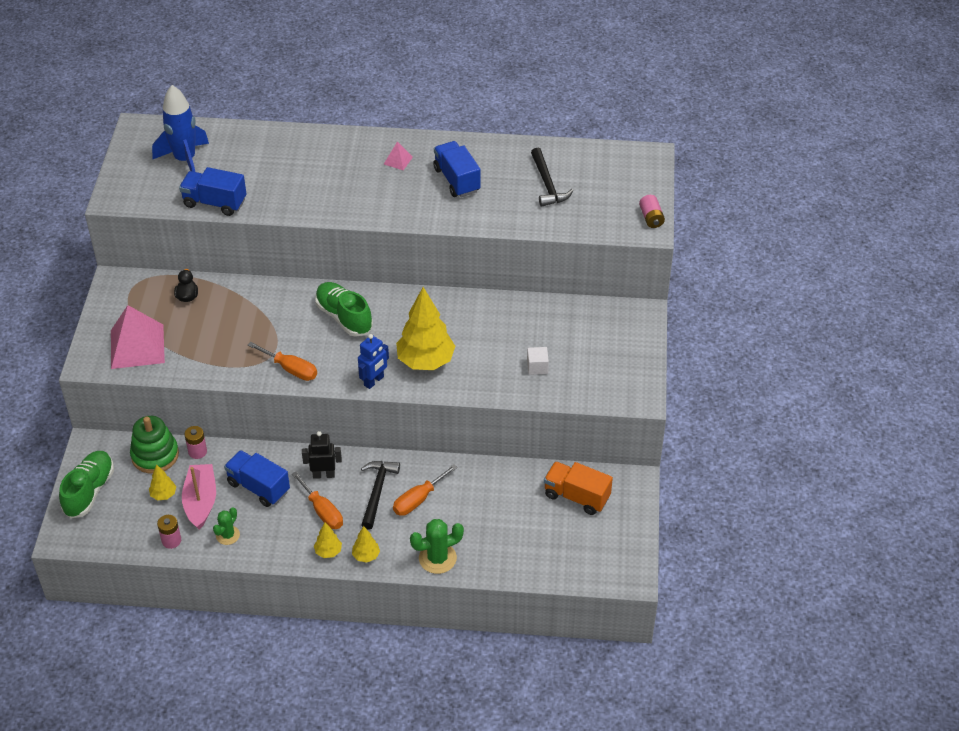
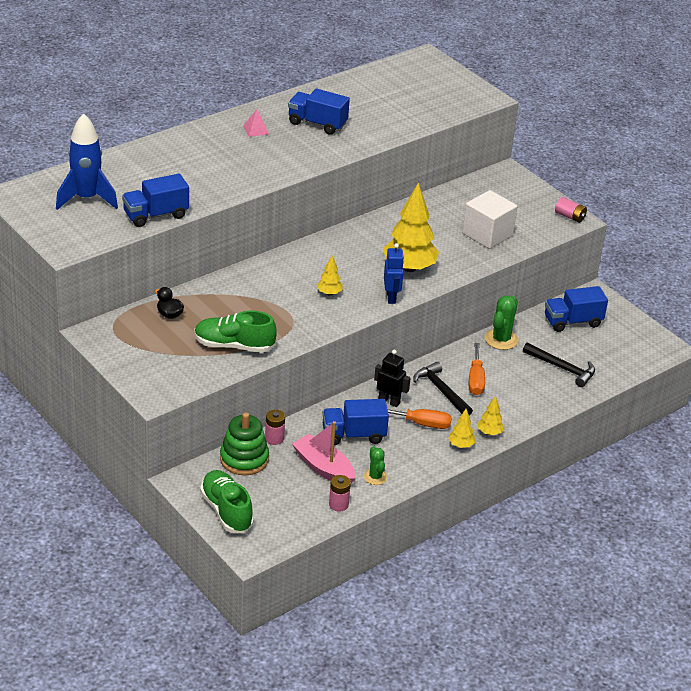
camera: 45 degrees left, 10 degrees down
pink pyramid [111,305,165,369] -> none
yellow tree [149,464,176,500] -> yellow tree moved to [317,255,343,295]
orange screwdriver [248,342,317,381] -> none
black robot [302,431,342,479] -> black robot turned 75 degrees clockwise [374,350,411,407]
green shoe [315,282,373,337] -> green shoe moved to [194,310,277,353]
green cactus [410,519,464,574] -> green cactus moved to [485,296,518,350]
white cube [527,347,549,375] -> white cube [462,190,517,249], size x2.07
black hammer [531,148,573,207] -> black hammer moved to [523,343,595,387]
orange truck [544,461,613,515] -> blue truck [545,286,608,332]
pink battery [639,195,665,228] -> pink battery moved to [555,197,587,223]

